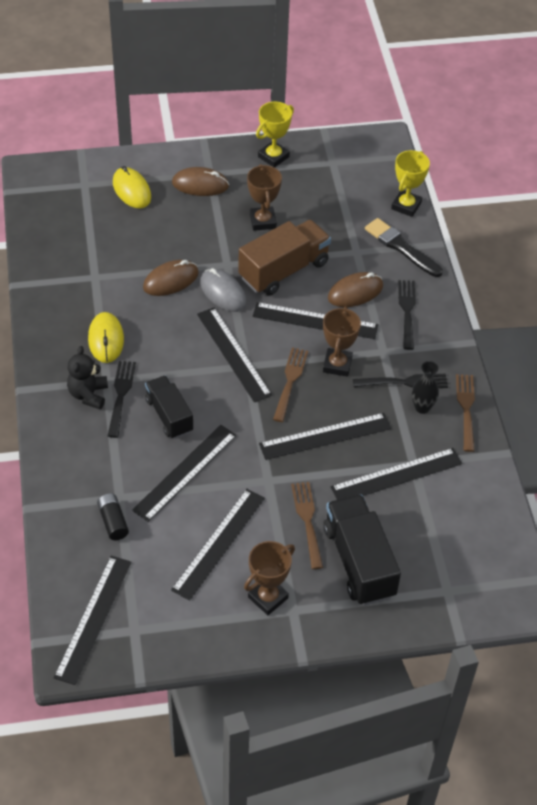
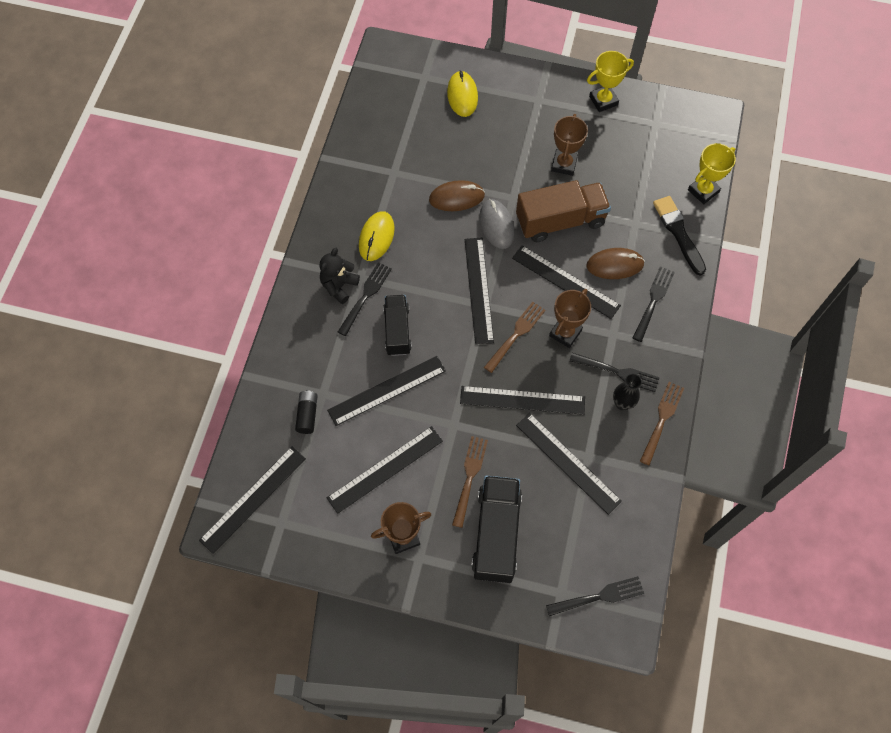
camera: 25 degrees right, 15 degrees up
brown mouse [172,167,229,196] -> none
black ruler [331,448,462,500] -> black ruler turned 45 degrees clockwise [516,413,622,515]
none -> black fork [546,576,644,616]

